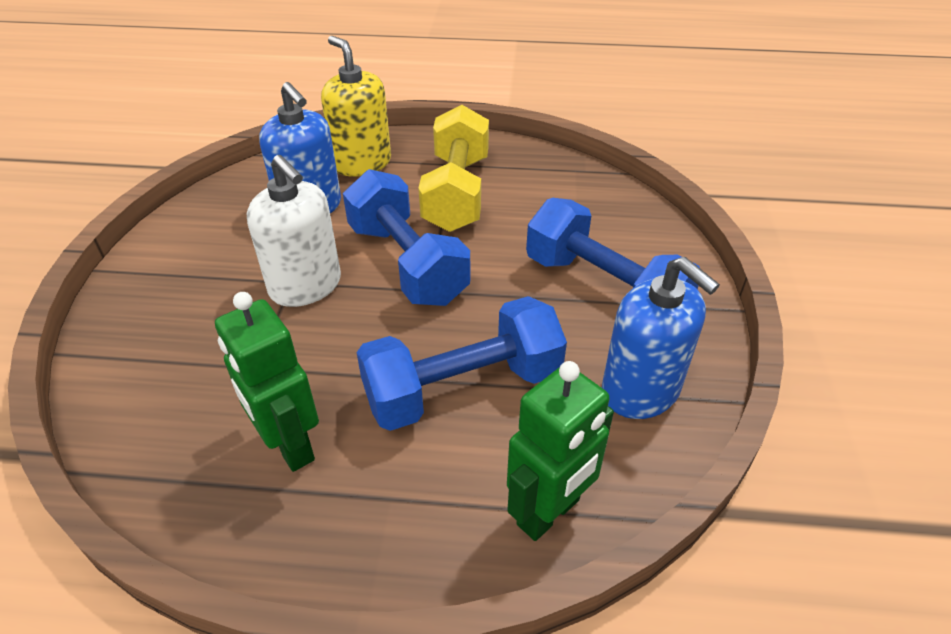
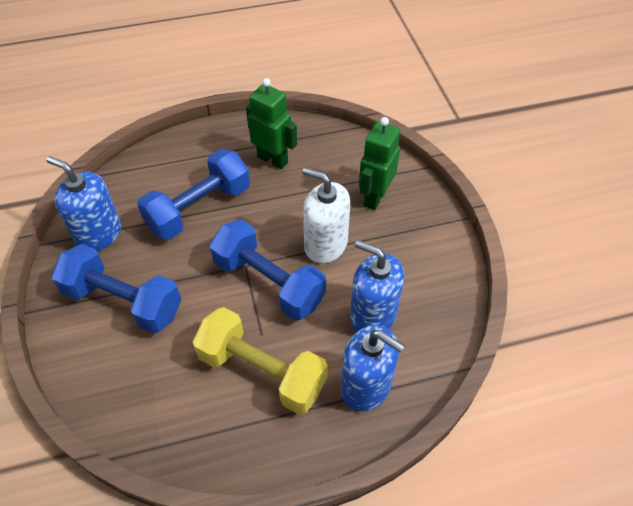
camera: 160 degrees right, 10 degrees up
yellow soap dispenser [321,36,391,177] -> blue soap dispenser [341,325,405,411]
yellow dumbbell [418,105,489,232] -> yellow dumbbell turned 45 degrees counterclockwise [193,307,328,415]
green robot [507,361,614,541] -> green robot moved to [359,117,400,210]

